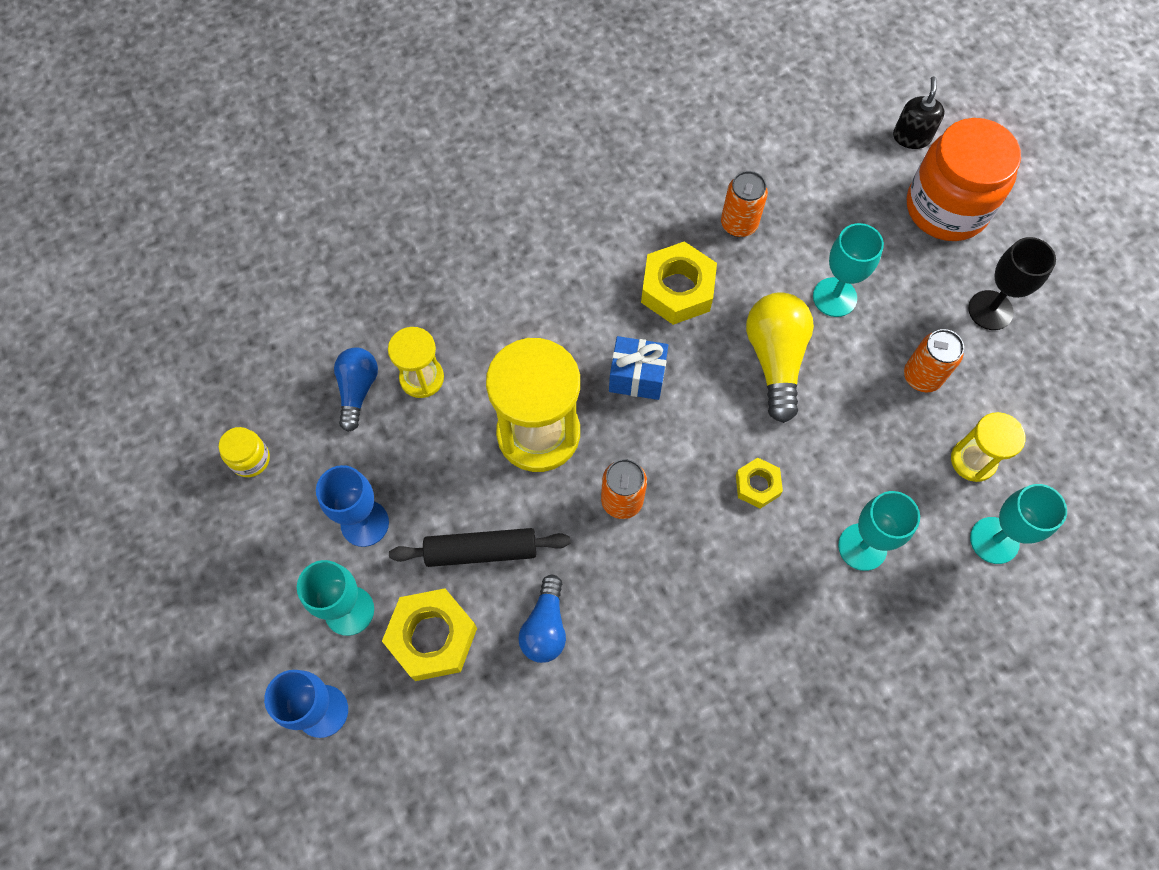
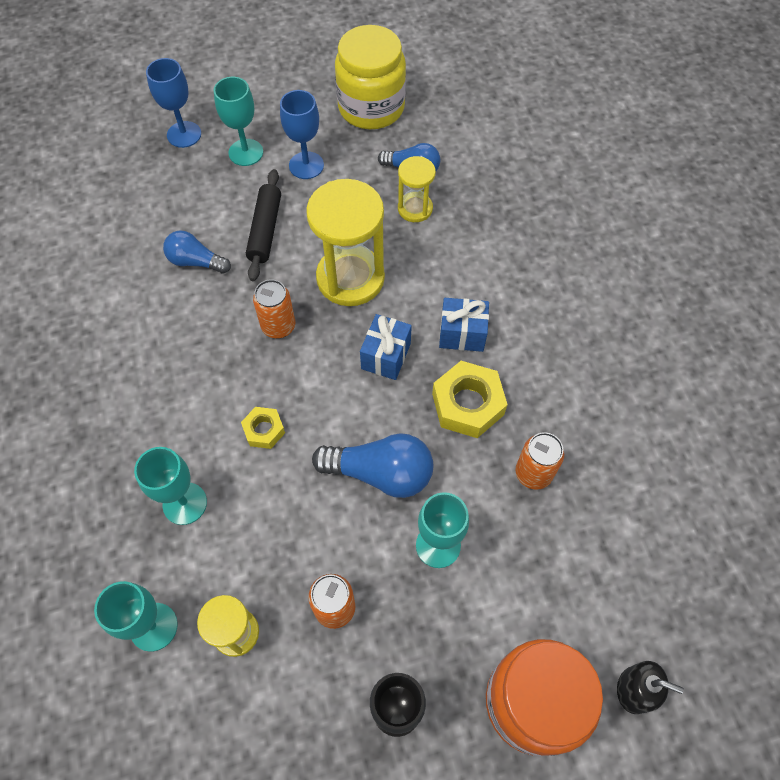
camera: 100 degrees right, 5 degrees down
yellow jar [219,427,270,477] -> yellow jar [335,25,406,129], size x2.32
yellow nut [382,588,477,681] -> none
yellow light bulb [746,292,814,423] -> blue light bulb [312,433,433,498]
none -> blue gift [439,298,489,352]

